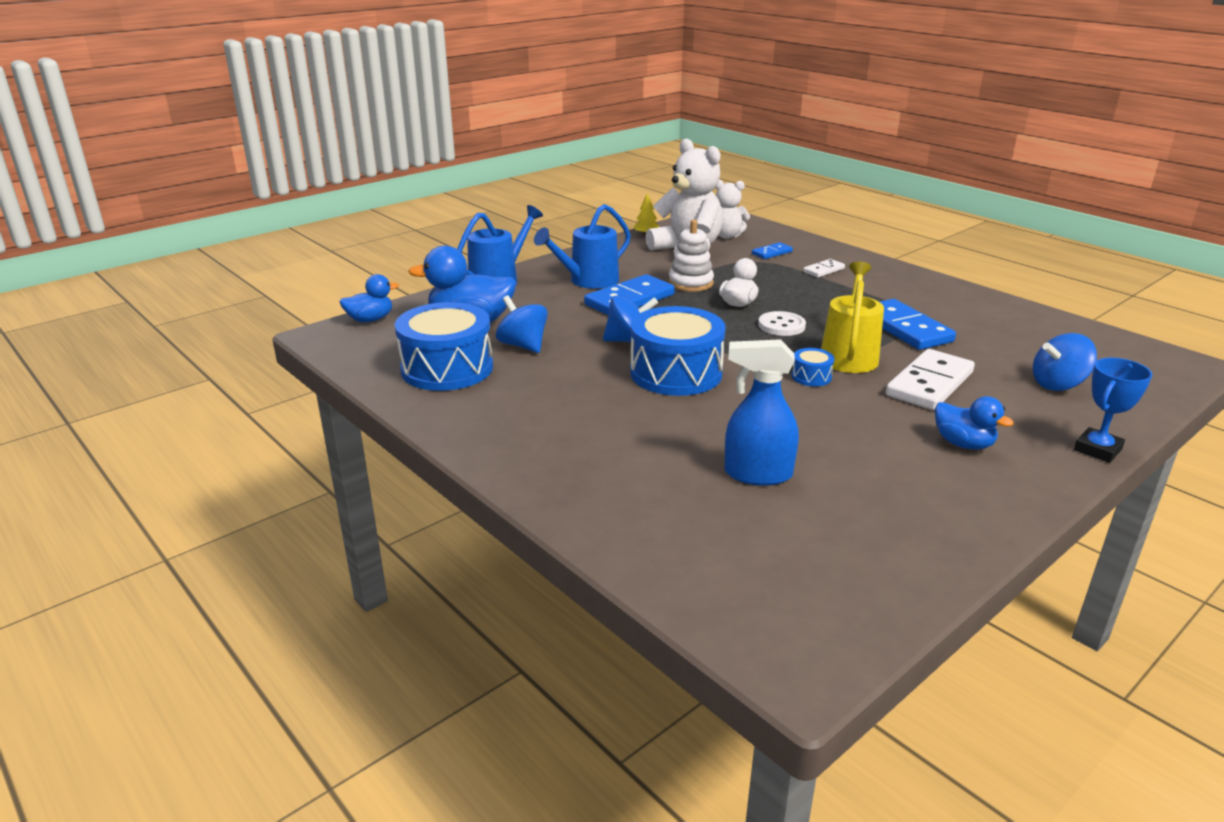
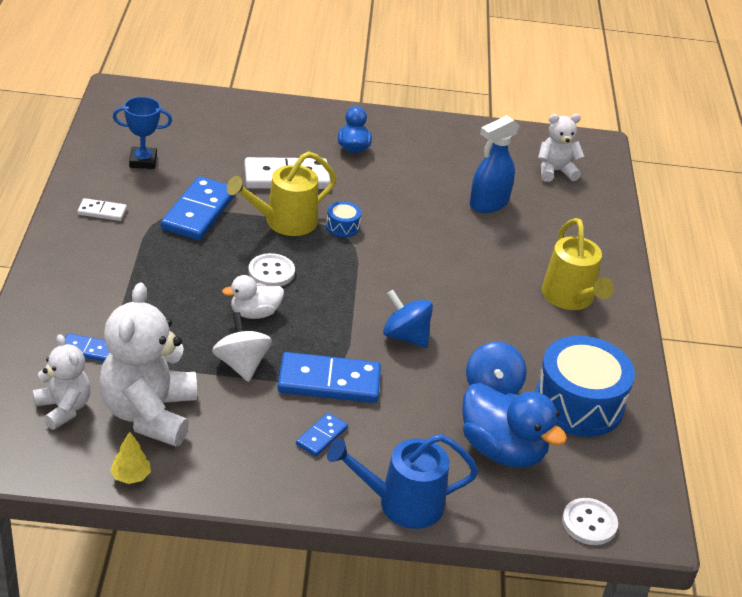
camera: 140 degrees left, 10 degrees up
blue duck [340,274,399,322] -> white button [562,498,618,545]
blue watering can [534,204,631,289] -> blue domino [296,413,348,457]
blue drum [630,306,726,396] -> none
white stacking toy [669,219,714,292] -> white spinning top [212,312,272,382]
blue spray bottle [724,339,799,486] -> blue spray bottle turned 90 degrees clockwise [470,115,520,213]
white domino [803,259,845,277] -> white domino moved to [77,198,127,221]
blue spinning top [1033,333,1097,391] -> none
blue trophy [1074,358,1152,463] -> blue trophy moved to [113,97,172,169]
none -> white teddy bear [538,114,585,182]
none -> yellow watering can [542,218,614,310]

